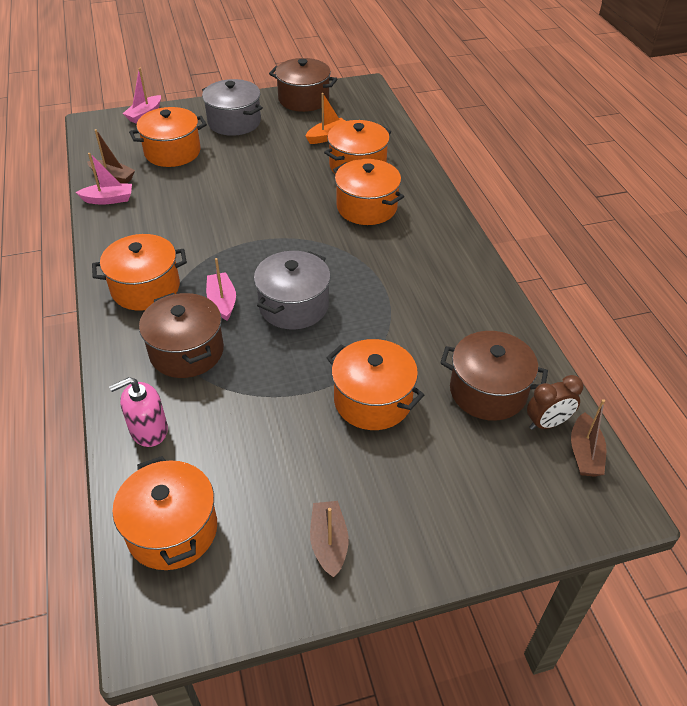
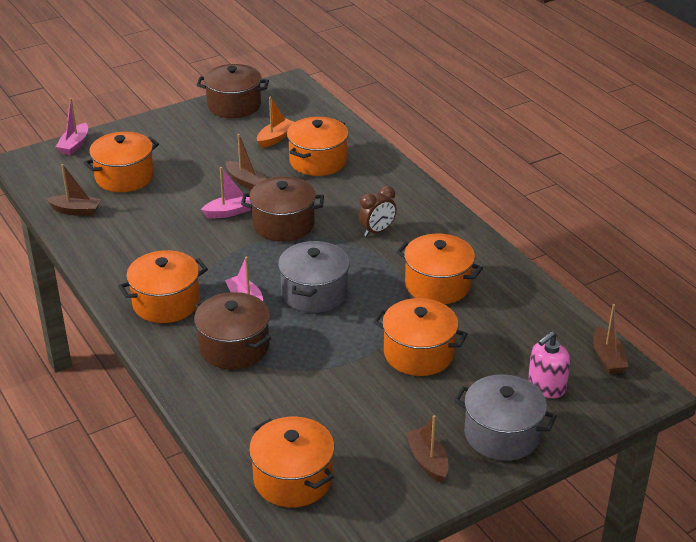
camera: 15 degrees left, 10 degrees down
pink boat [76,153,132,205] -> pink boat moved to [201,167,252,218]
pink soap dispenser [109,377,168,447] -> pink soap dispenser moved to [528,331,571,398]
grey pot [202,79,263,136] -> grey pot moved to [454,374,557,461]
orange pot [333,159,404,225] -> orange pot moved to [396,234,483,304]
brown pot [440,331,548,421] -> brown pot moved to [241,176,324,242]
brown clock [527,375,584,430] -> brown clock moved to [358,186,396,237]
none -> brown boat [225,134,267,190]

